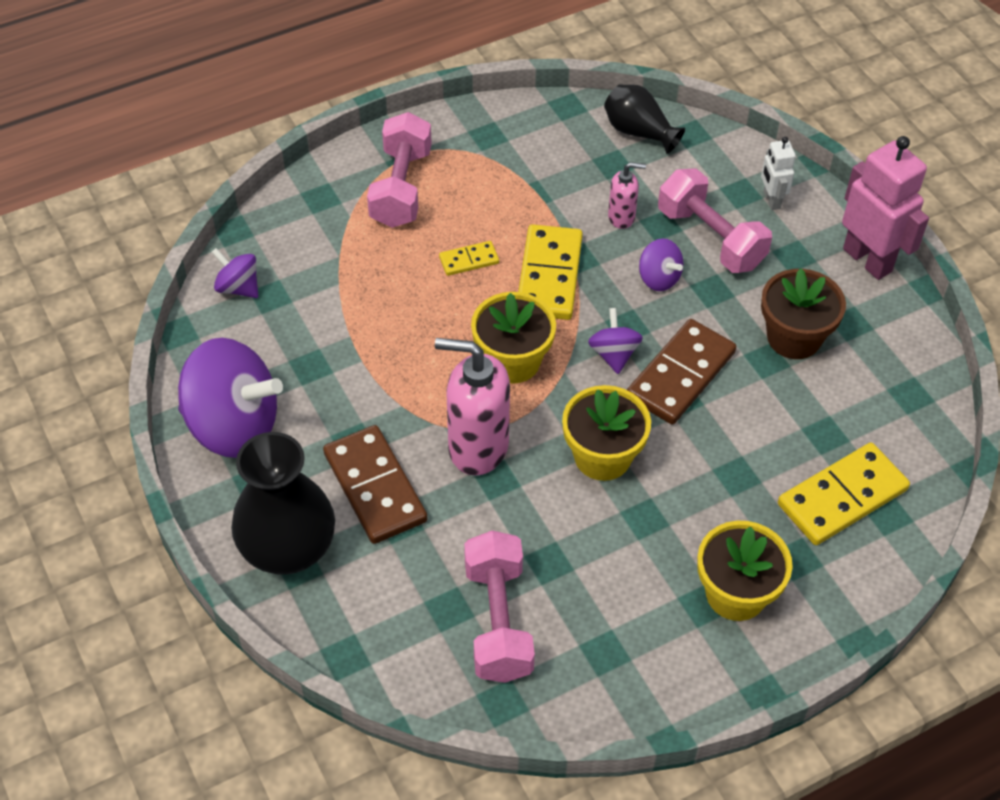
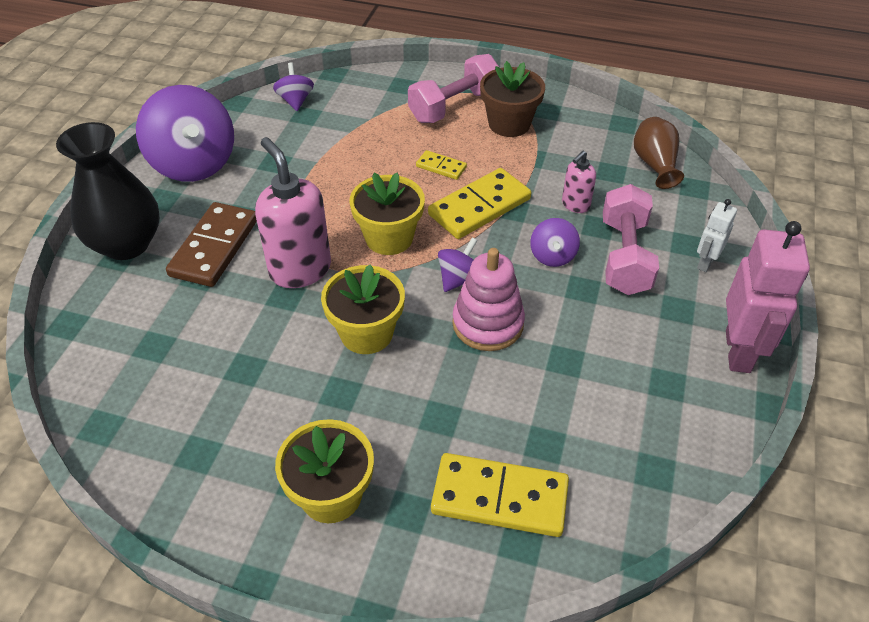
camera: 45 degrees right, 5 degrees down
pink dumbbell [464,531,535,683] -> none
black vase [604,85,685,154] -> brown vase [634,117,684,189]
pink soap dispenser [608,162,646,229] -> pink soap dispenser turned 90 degrees clockwise [562,151,596,213]
brown domino [627,319,736,425] -> pink stacking toy [452,248,525,351]
brown flower pot [761,268,846,359] -> brown flower pot moved to [480,61,545,137]

